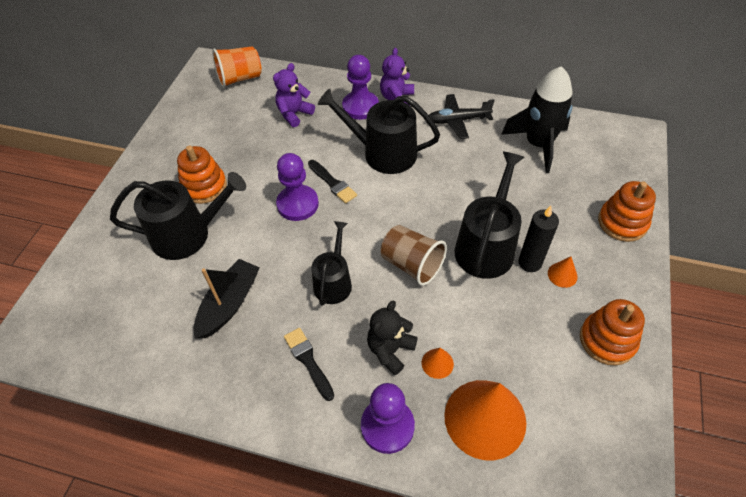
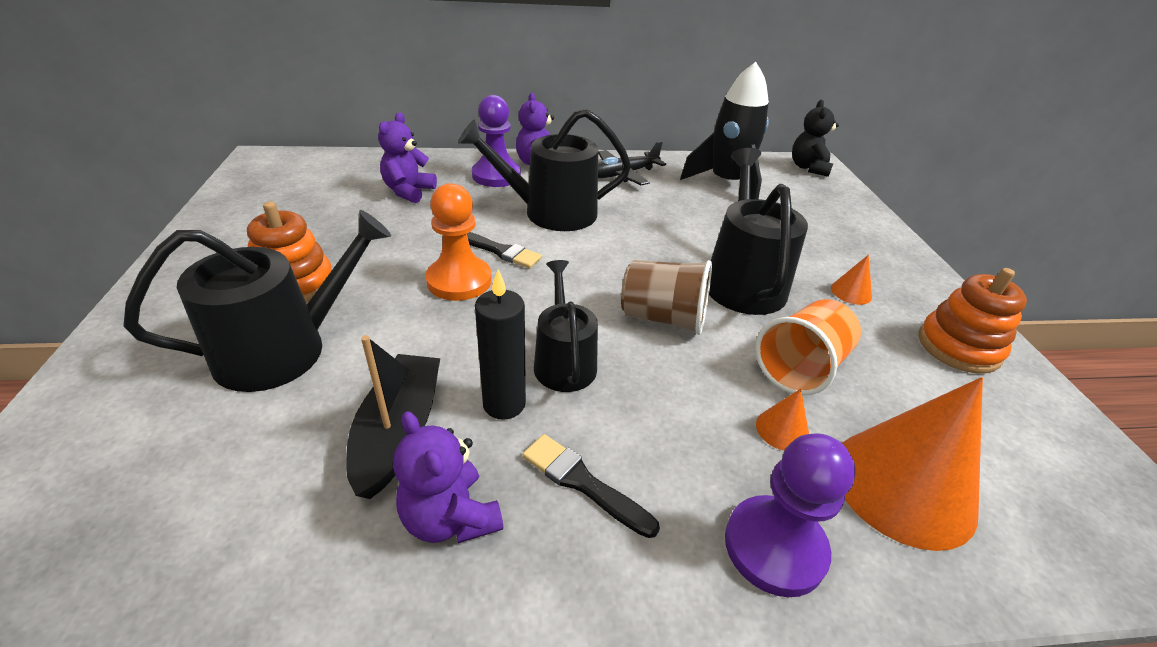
camera: 25 degrees left, 15 degrees down
orange cup [212,46,262,88] -> orange cup moved to [755,299,861,395]
purple pawn [276,153,319,221] -> orange pawn [426,183,492,301]
black teddy bear [367,300,418,375] -> black teddy bear moved to [792,100,839,177]
black candle [518,206,559,272] -> black candle moved to [475,269,526,420]
orange stacking toy [598,181,656,242] -> none
none -> purple teddy bear [393,411,503,543]

